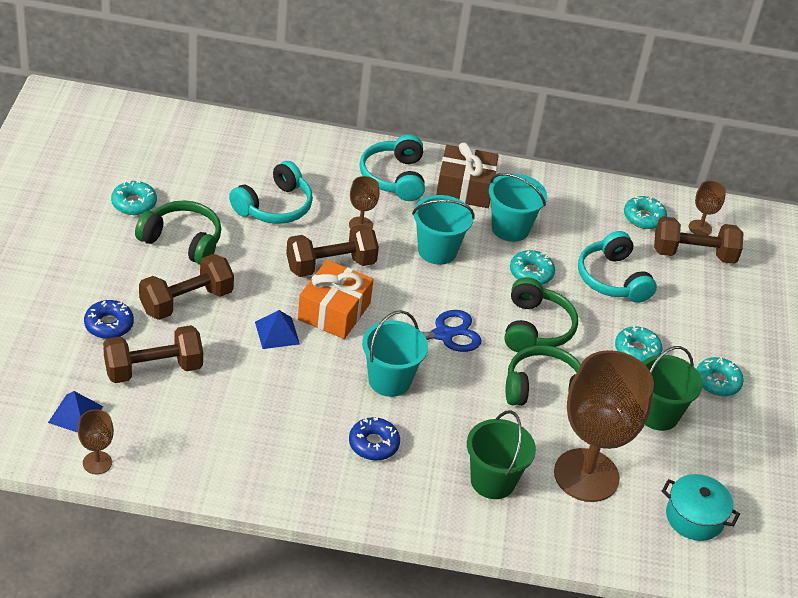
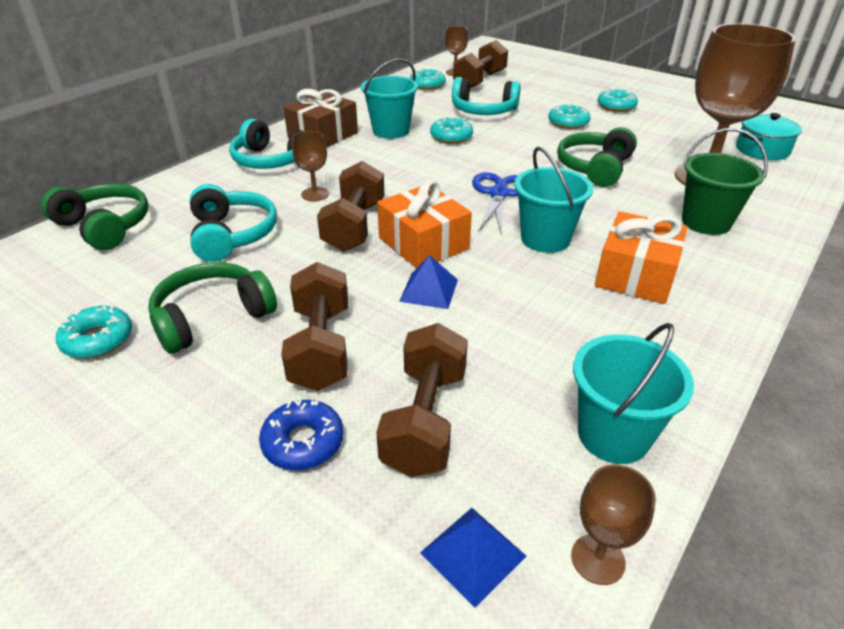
camera: 55 degrees left, 5 degrees down
blue donut [349,417,400,461] -> orange gift [595,212,687,304]
turquoise bucket [412,195,475,265] -> turquoise bucket moved to [573,323,694,464]
green headphones [505,277,578,352] -> green headphones moved to [41,184,149,250]
green bucket [642,346,703,431] -> none

